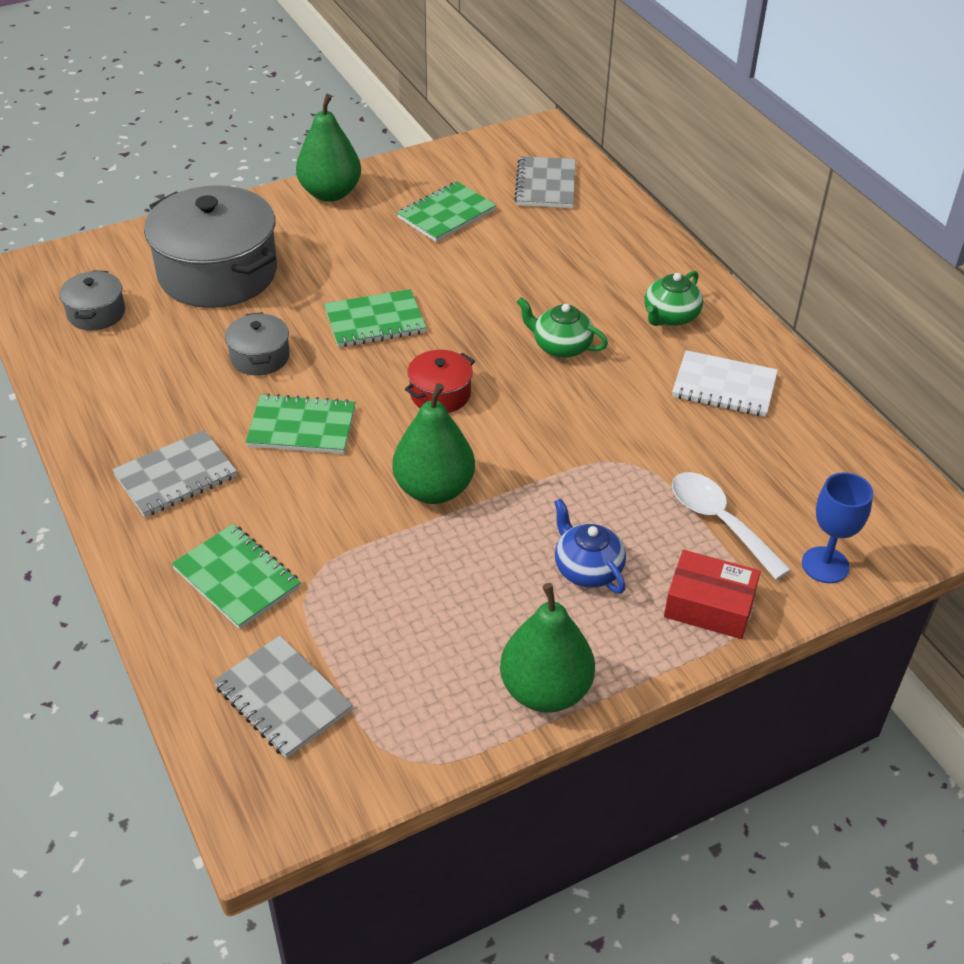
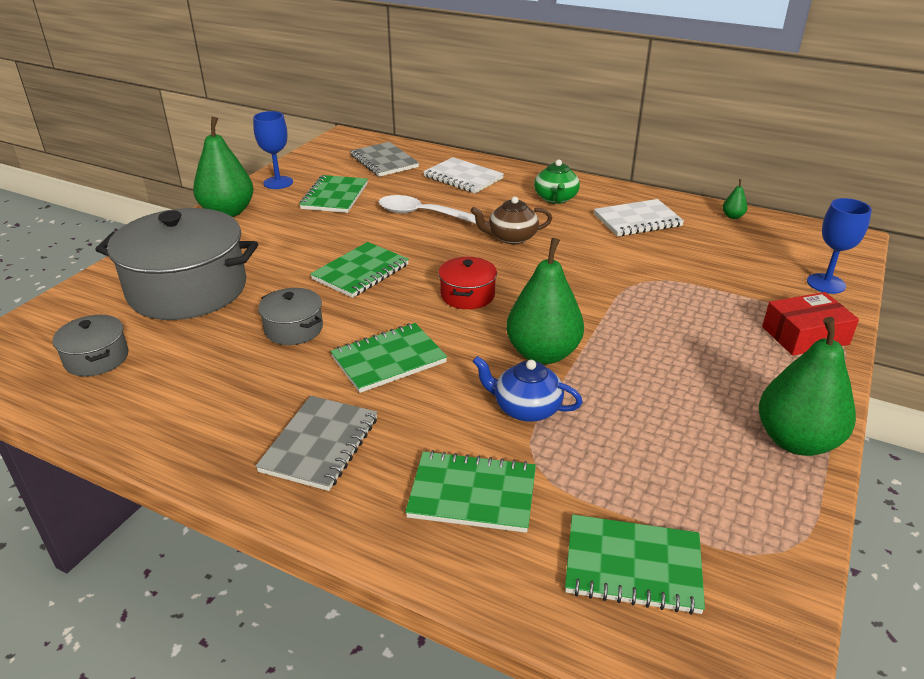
camera: 35 degrees left, 10 degrees down
grey notebook [213,635,353,758] -> green notebook [565,514,705,615]
green teapot [517,297,608,358] -> brown teapot [470,196,552,244]
blue teapot [554,499,626,594] -> blue teapot moved to [473,356,583,422]
white spoon [672,472,791,580] -> white spoon moved to [379,195,476,224]
none -> blue goblet [253,111,293,189]
none -> white notebook [423,157,504,193]
none -> green pear [723,179,747,219]

